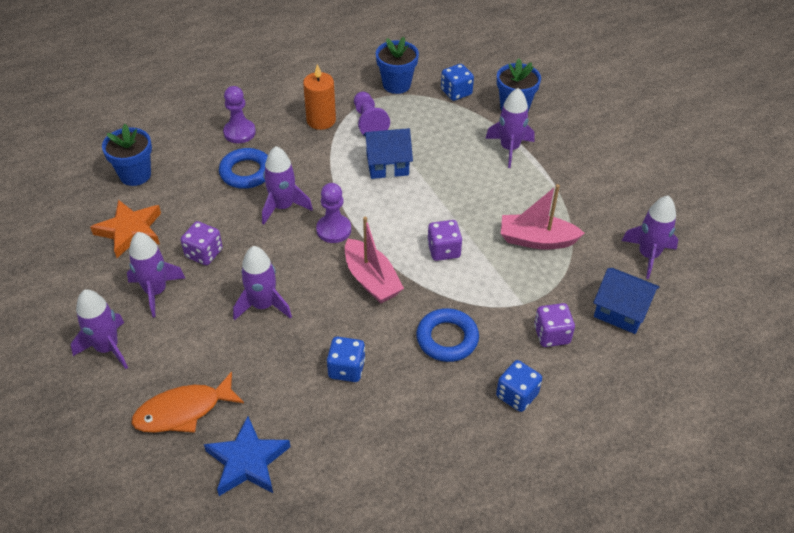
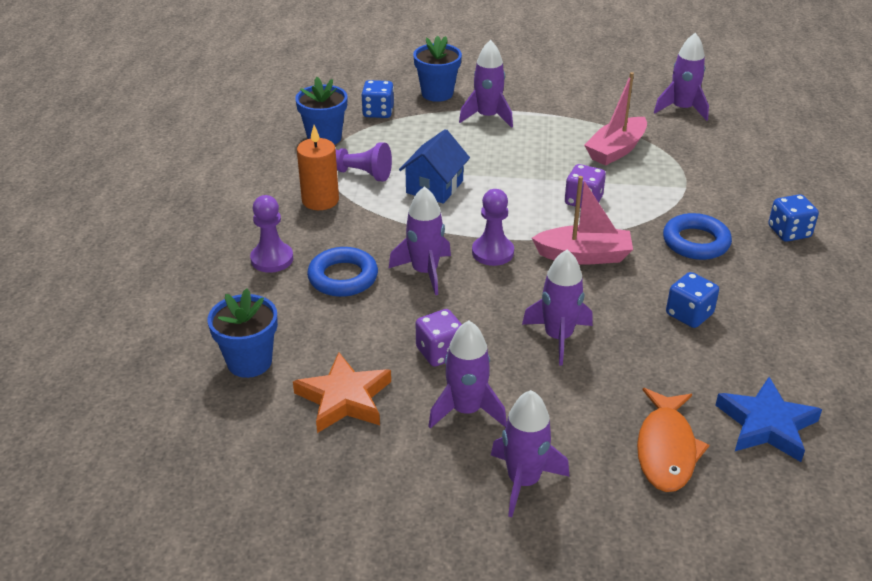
camera: 55 degrees left, 10 degrees down
purple dice [534,303,575,347] -> none
blue house [593,268,659,334] -> none

